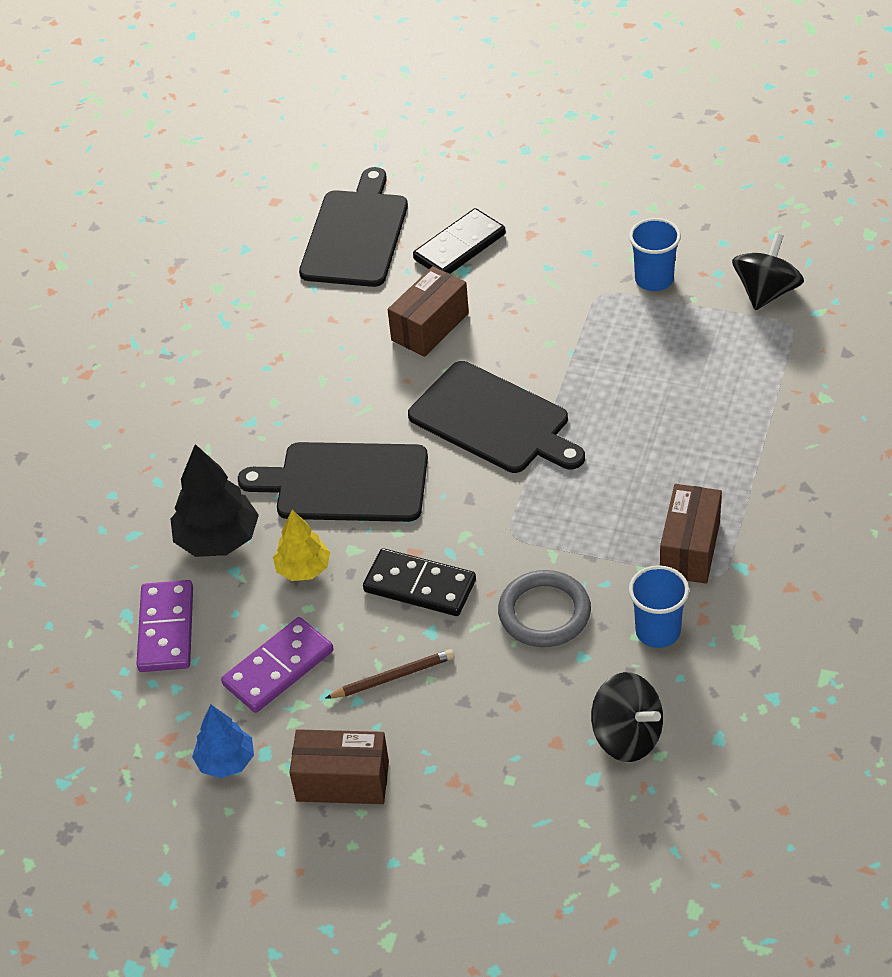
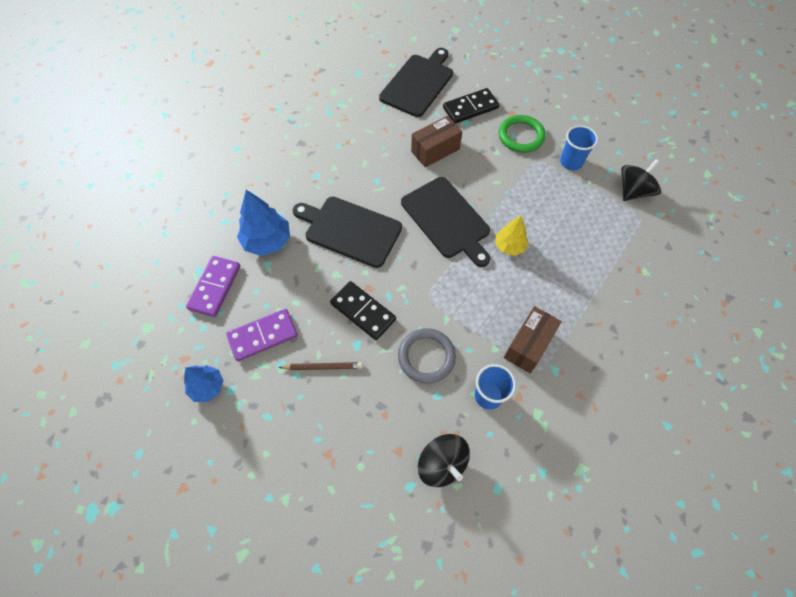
camera: 15 degrees right, 15 degrees up
black tree [171,444,259,557] -> blue tree [237,190,290,256]
yellow tree [273,510,330,581] -> yellow tree moved to [495,216,529,256]
brown box [289,729,389,804] -> none
none -> green ring [499,115,546,153]

